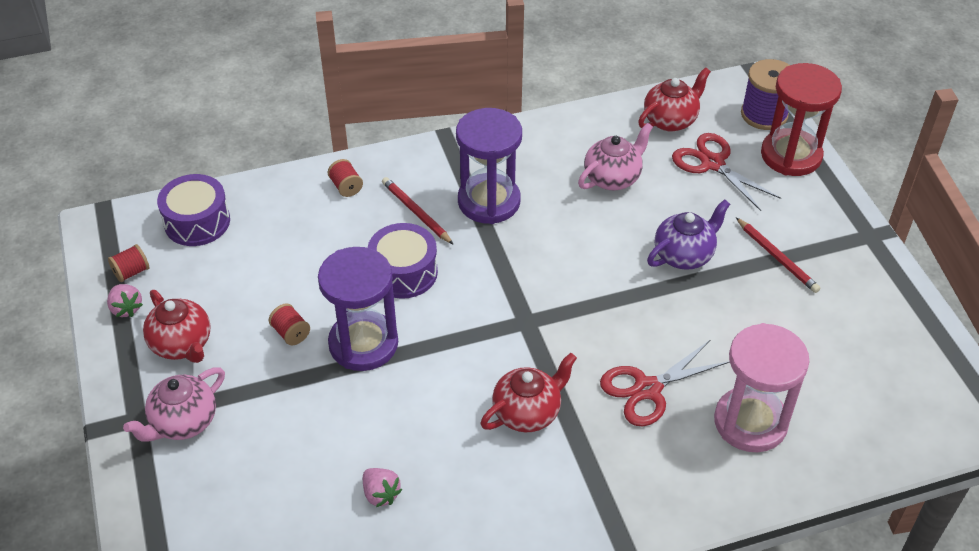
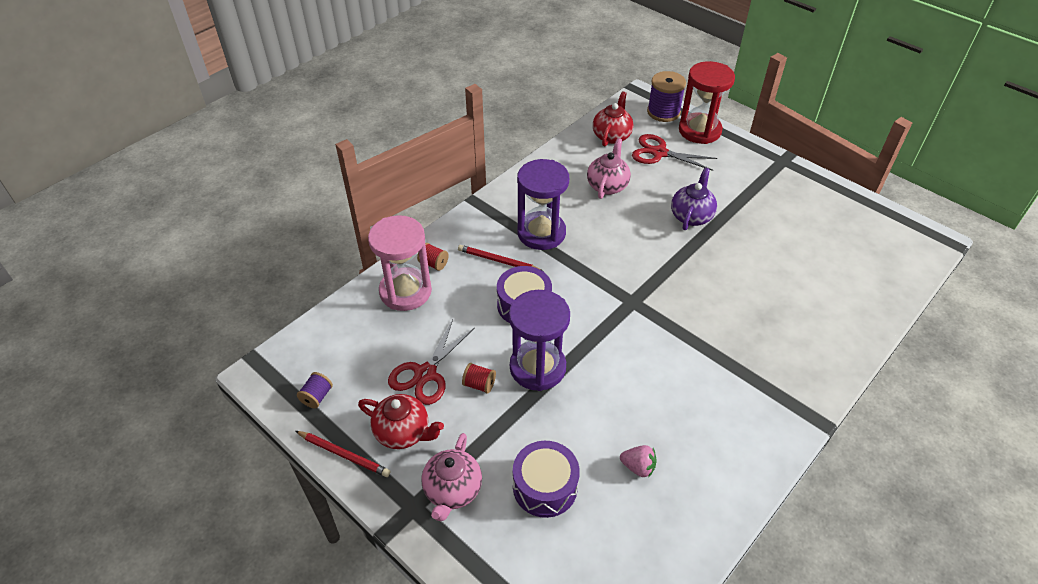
camera: 30 degrees left, 0 degrees up
pink strawberry [107,284,143,317] -> none
red spool [108,244,149,282] -> purple spool [297,372,333,408]
purple drum [157,174,230,246] -> purple drum moved to [513,441,580,518]
red teapot [480,353,577,432] -> none
red scissors [600,339,730,427] -> red scissors moved to [388,319,475,405]
pink hourglass [714,323,810,452] -> pink hourglass moved to [368,215,432,311]
red pencil [736,218,820,293] -> red pencil moved to [295,431,390,477]

